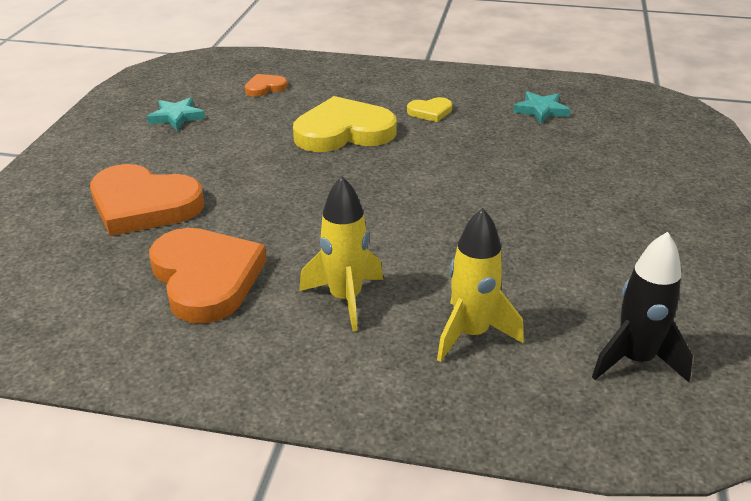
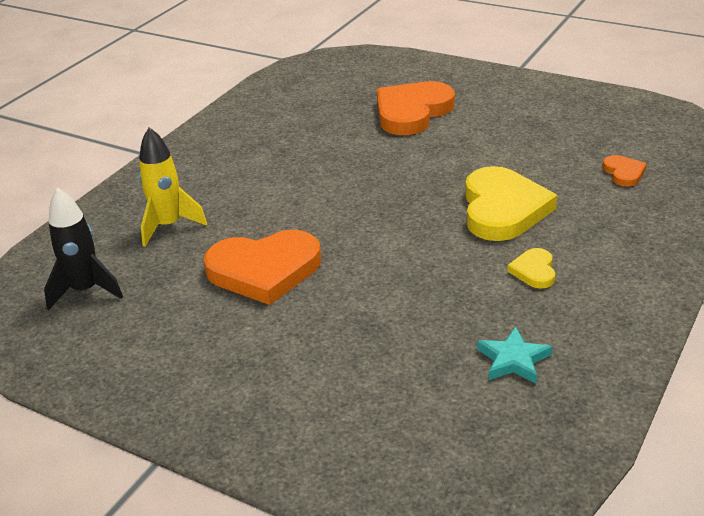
camera: 110 degrees right, 0 degrees up
turquoise star [147,97,205,130] -> none
orange heart [149,228,267,324] -> orange heart moved to [204,230,321,305]
yellow rocket [299,176,383,331] -> none

